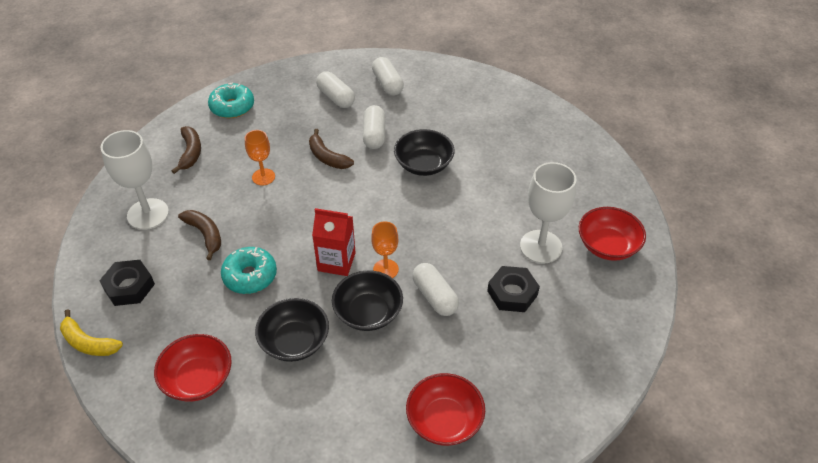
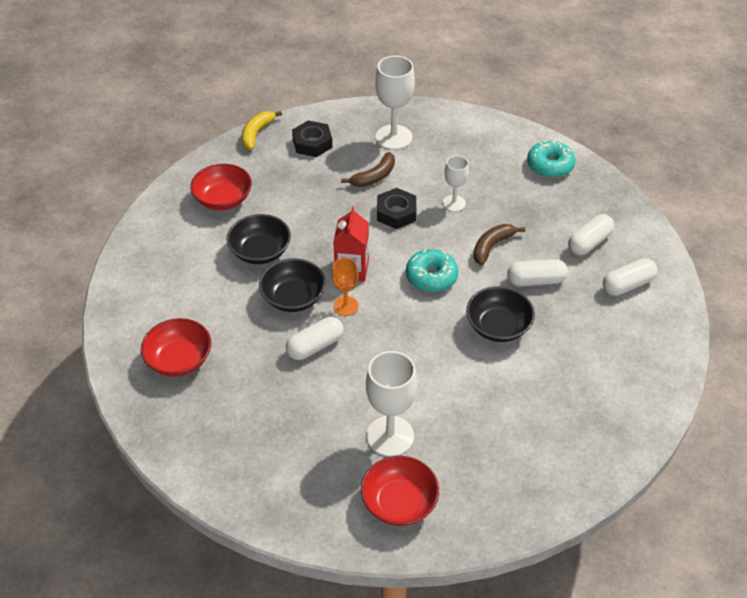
camera: 85 degrees right, 0 degrees up
brown banana [172,126,201,174] -> none
turquoise donut [221,247,277,294] -> turquoise donut moved to [406,249,458,293]
orange goblet [245,130,275,186] -> white goblet [443,156,469,212]
black nut [487,266,540,312] -> black nut moved to [377,188,416,229]

